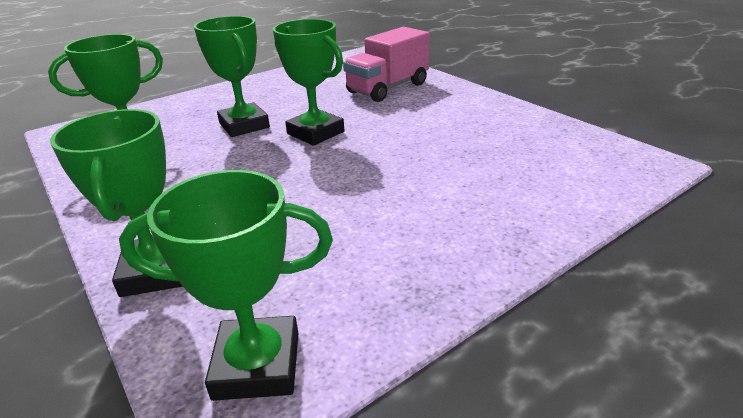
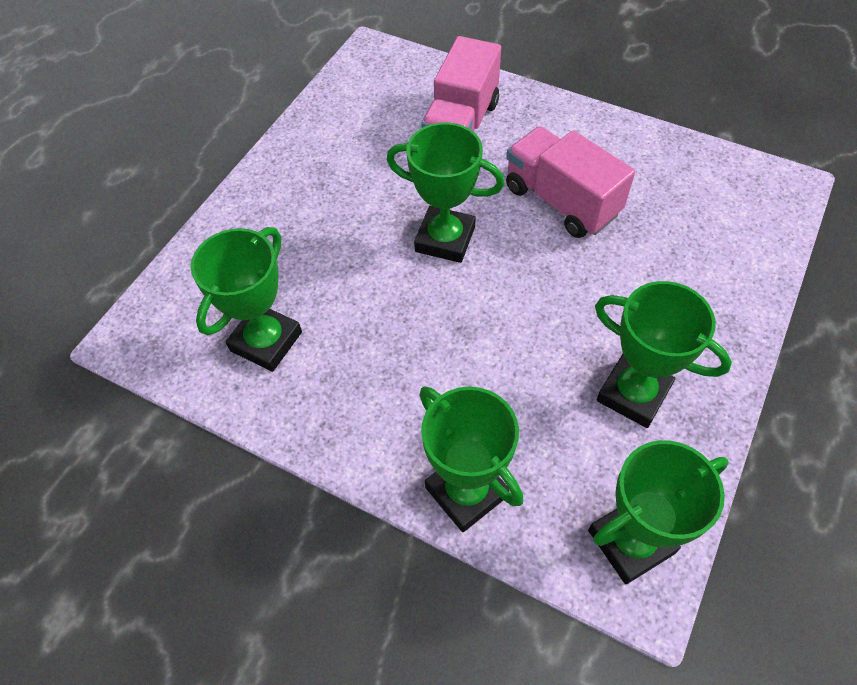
camera: 25 degrees left, 25 degrees up
green trophy [194,16,270,137] -> green trophy moved to [595,281,732,428]
none -> pink truck [506,126,635,238]

